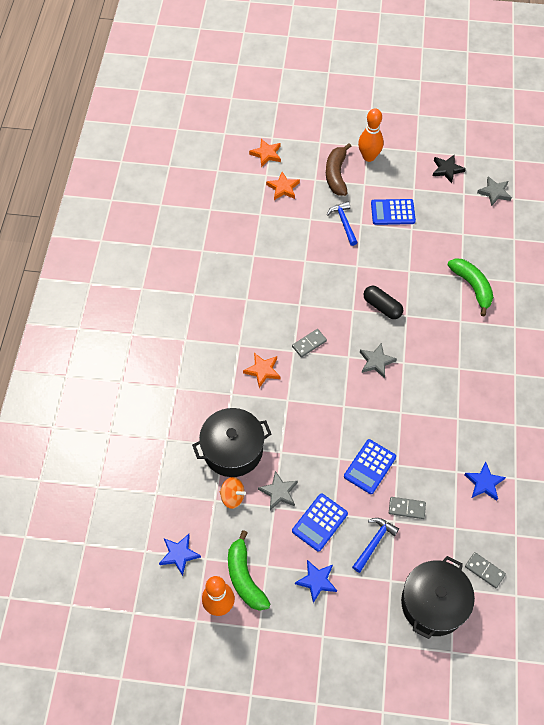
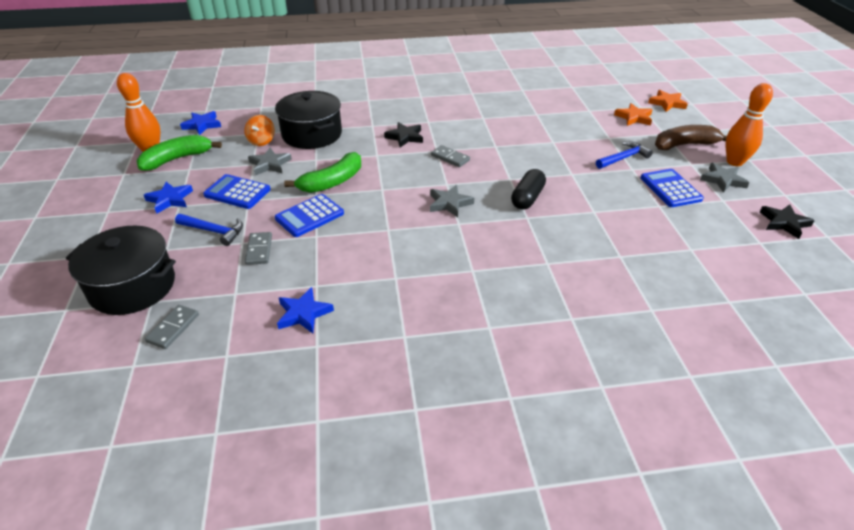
camera: 75 degrees right, 20 degrees down
orange star [243,353,280,388] -> black star [384,122,423,147]
blue calculator [344,439,396,494] -> blue calculator turned 60 degrees counterclockwise [275,194,344,237]
green banana [448,258,493,316] -> green banana moved to [284,152,361,193]
grey star [477,177,512,206] -> grey star moved to [700,163,750,193]

